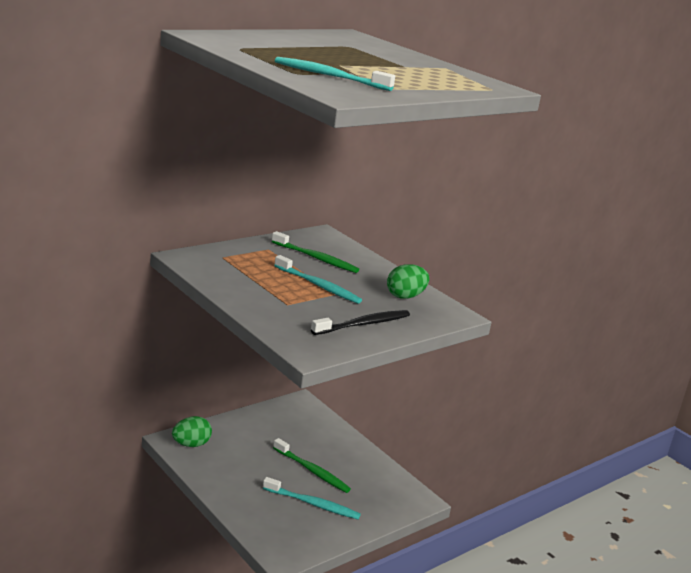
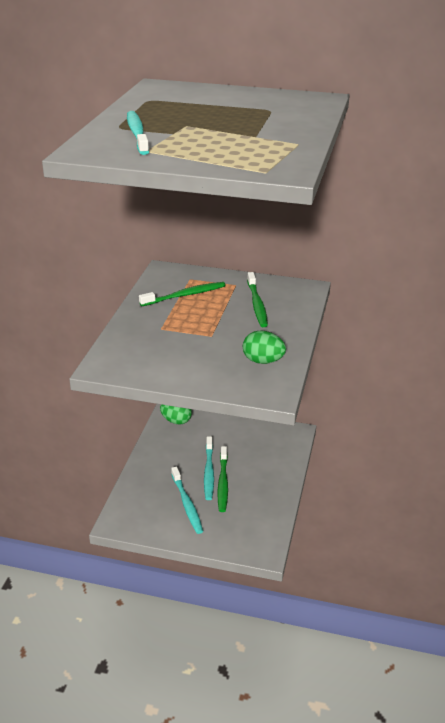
camera: 55 degrees right, 10 degrees up
turquoise toothbrush [274,255,362,304] -> turquoise toothbrush moved to [204,436,214,500]
black toothbrush [311,310,410,335] -> none
none -> green toothbrush [139,282,226,306]

